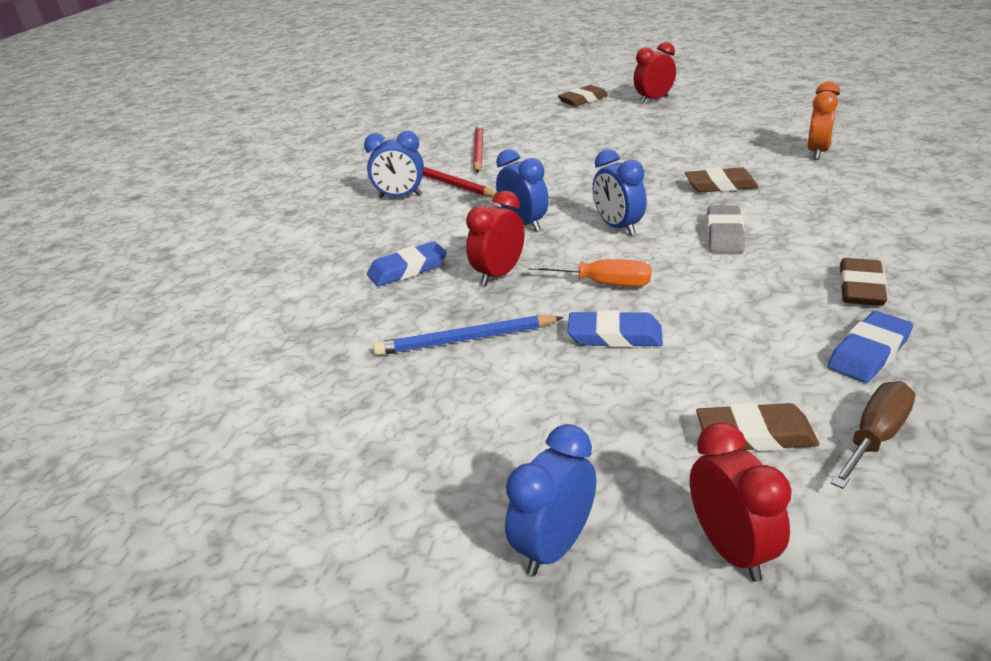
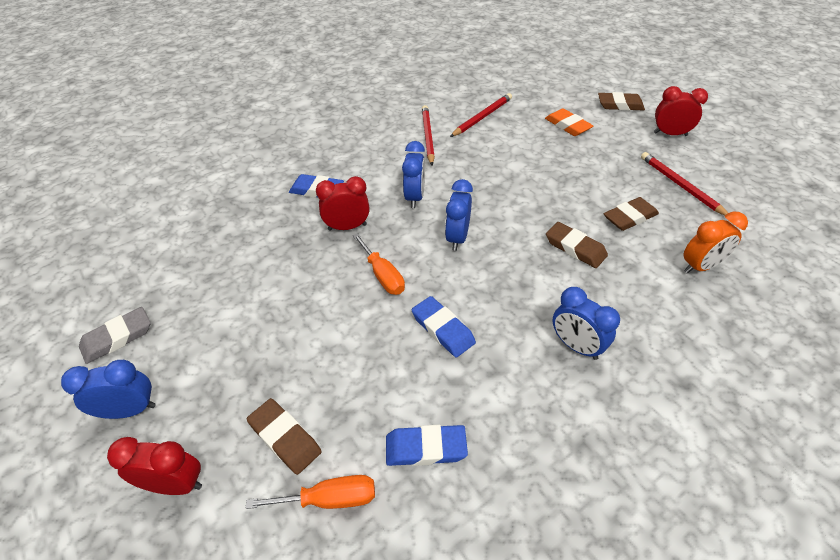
camera: 40 degrees right, 15 degrees up
blue clock [364,131,424,199] -> blue clock moved to [552,287,620,360]
blue pencil [373,315,563,356] -> none
blue eraser [567,310,663,347] -> blue eraser moved to [412,296,476,357]
red clock [690,422,791,582] -> red clock turned 105 degrees counterclockwise [107,437,202,495]
grey eraser [707,206,745,253] -> grey eraser moved to [79,307,151,364]
brown screwdriver [831,381,915,489] -> orange screwdriver [246,475,375,509]
brown eraser [839,258,887,306] -> brown eraser moved to [604,197,659,231]
none -> orange eraser [545,108,593,136]
none -> red pencil [641,152,728,216]

